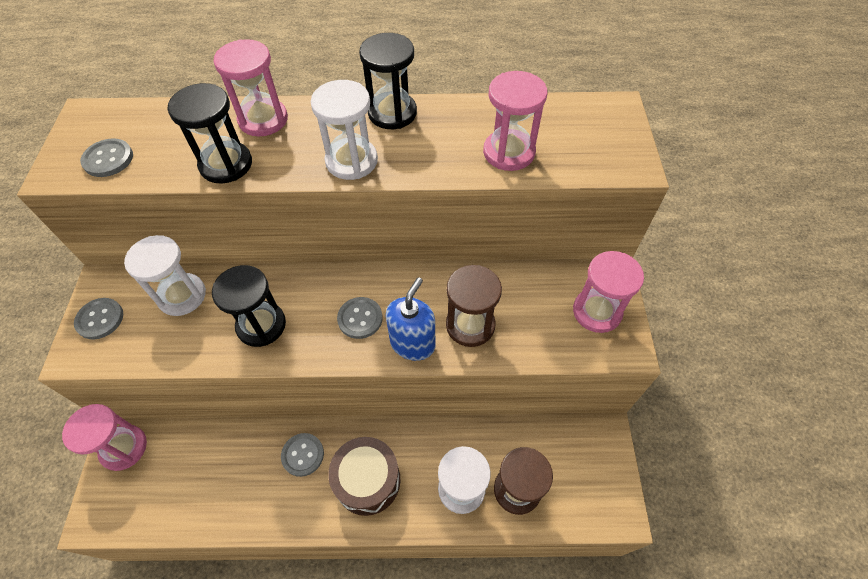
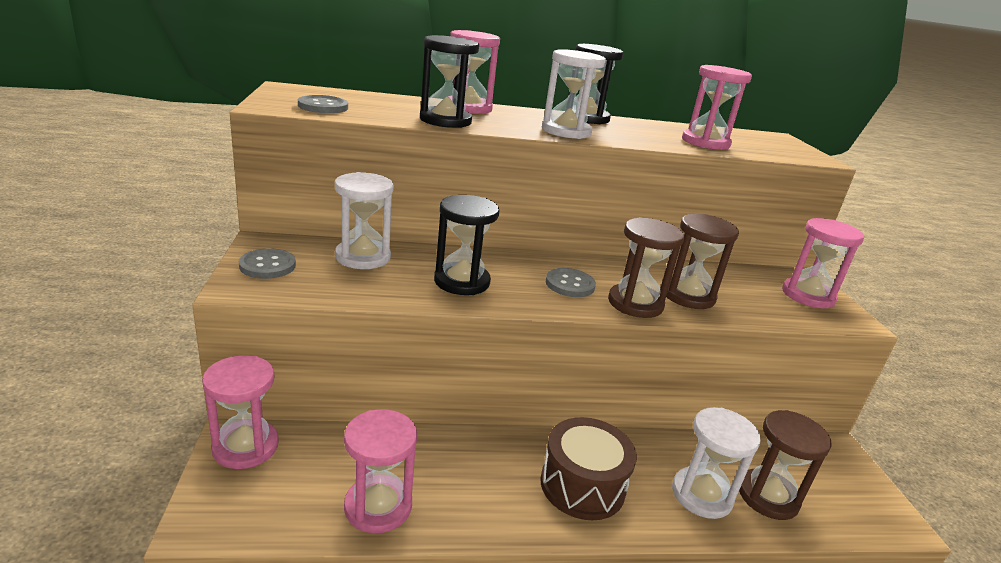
camera: 10 degrees left, 30 degrees down
grey button [281,433,324,477] -> none
blue soap dispenser [386,277,435,361] -> brown hourglass [608,217,684,318]
none -> pink hourglass [344,409,417,533]

